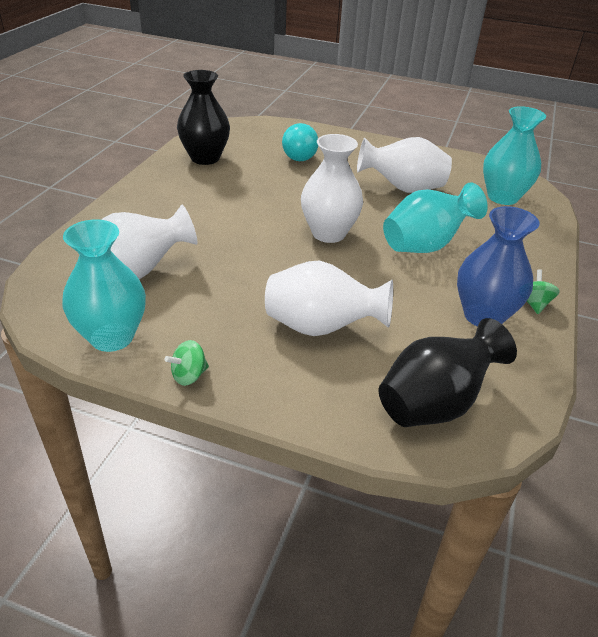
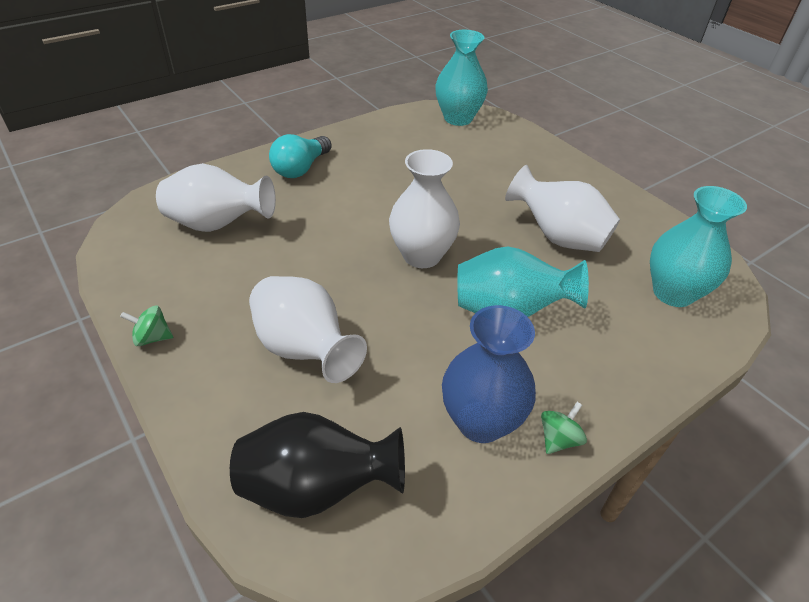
camera: 35 degrees right, 5 degrees up
turquoise vase [62,219,146,352] -> turquoise vase moved to [435,30,488,126]
black vase [177,70,230,165] -> none
turquoise light bulb [282,123,318,161] -> turquoise light bulb moved to [269,134,332,178]

